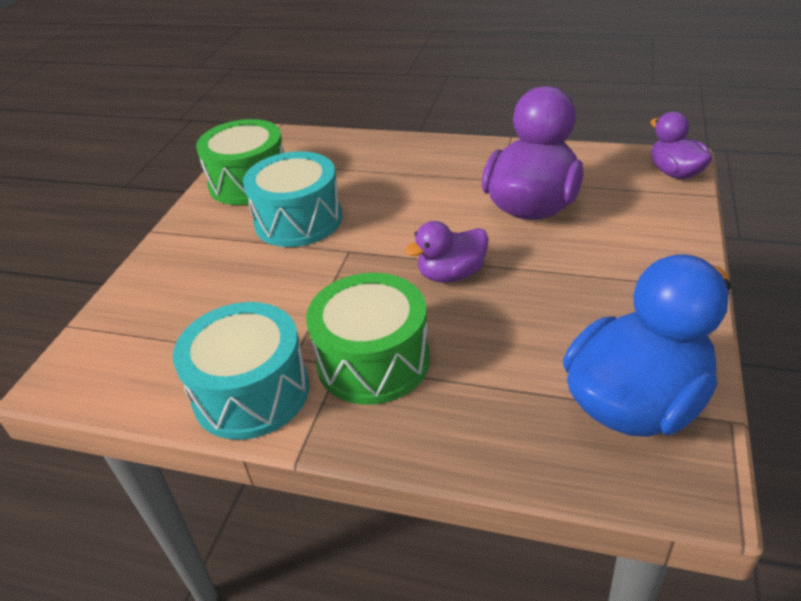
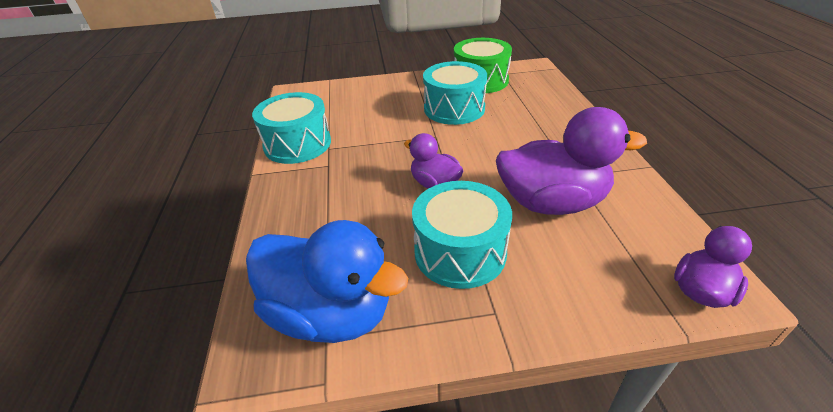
camera: 65 degrees right, 0 degrees up
green drum [306,273,430,405] -> none
none -> turquoise drum [412,181,512,289]

